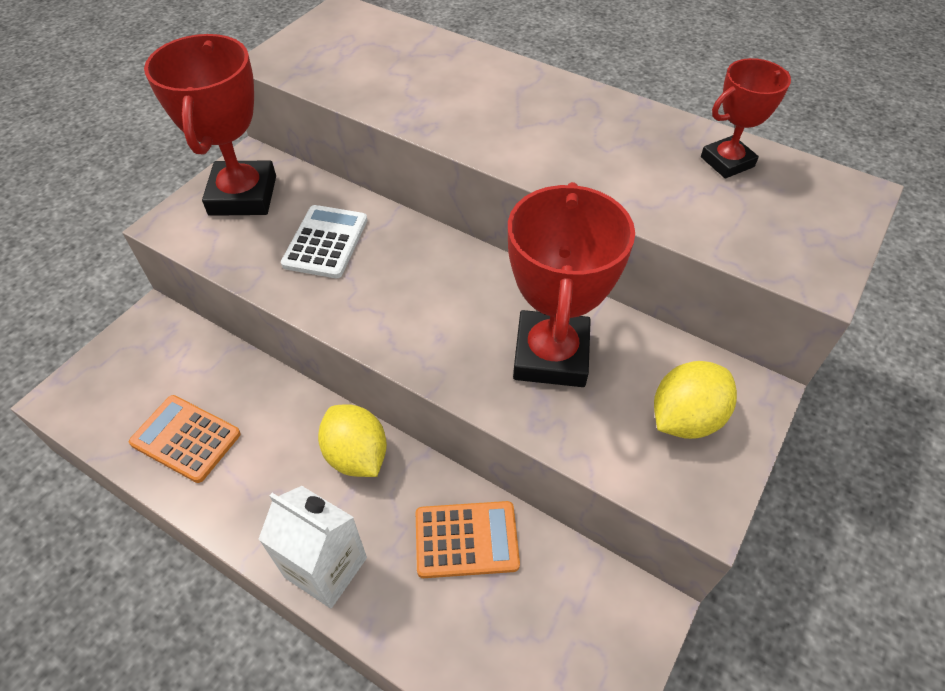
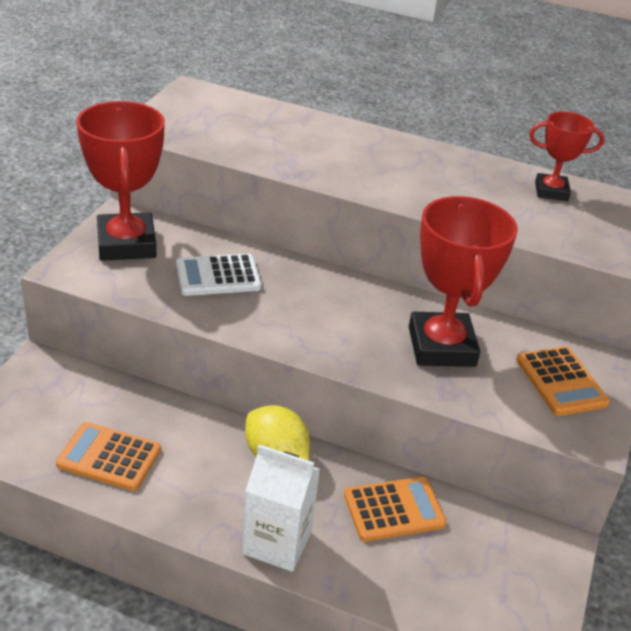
camera: 15 degrees left, 15 degrees down
white calculator [281,205,367,278] -> white calculator turned 105 degrees counterclockwise [176,254,261,296]
yellow lemon [654,361,737,439] -> orange calculator [516,346,610,416]
red trophy [701,58,791,179] -> red trophy turned 45 degrees clockwise [529,111,605,201]

